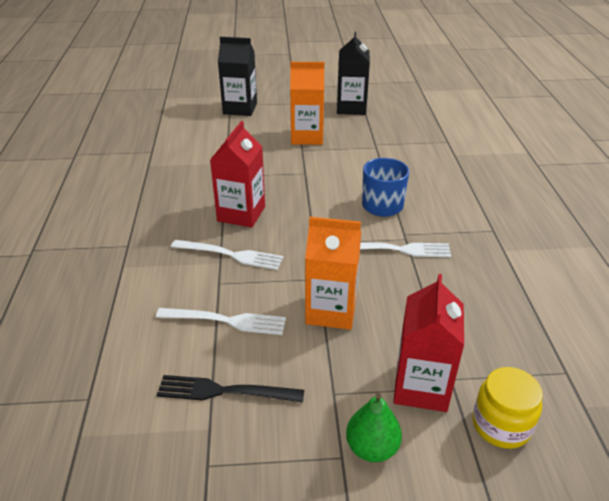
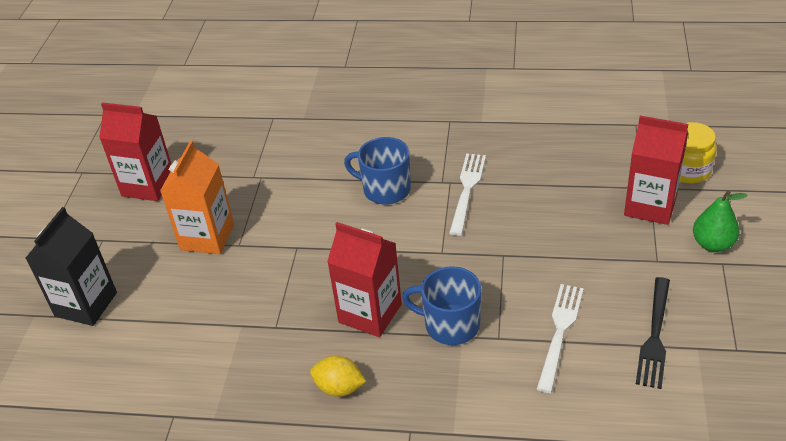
camera: 75 degrees left, 5 degrees up
white fork [171,240,283,270] -> blue mug [402,266,482,345]
orange carton [305,217,361,330] -> none
black carton [337,32,370,115] -> red carton [99,102,172,201]
none -> yellow lemon [310,355,366,397]

